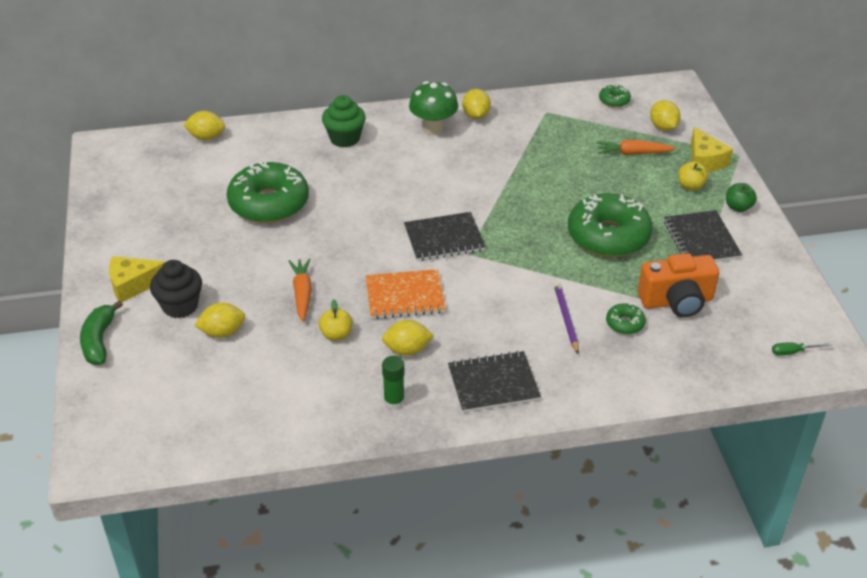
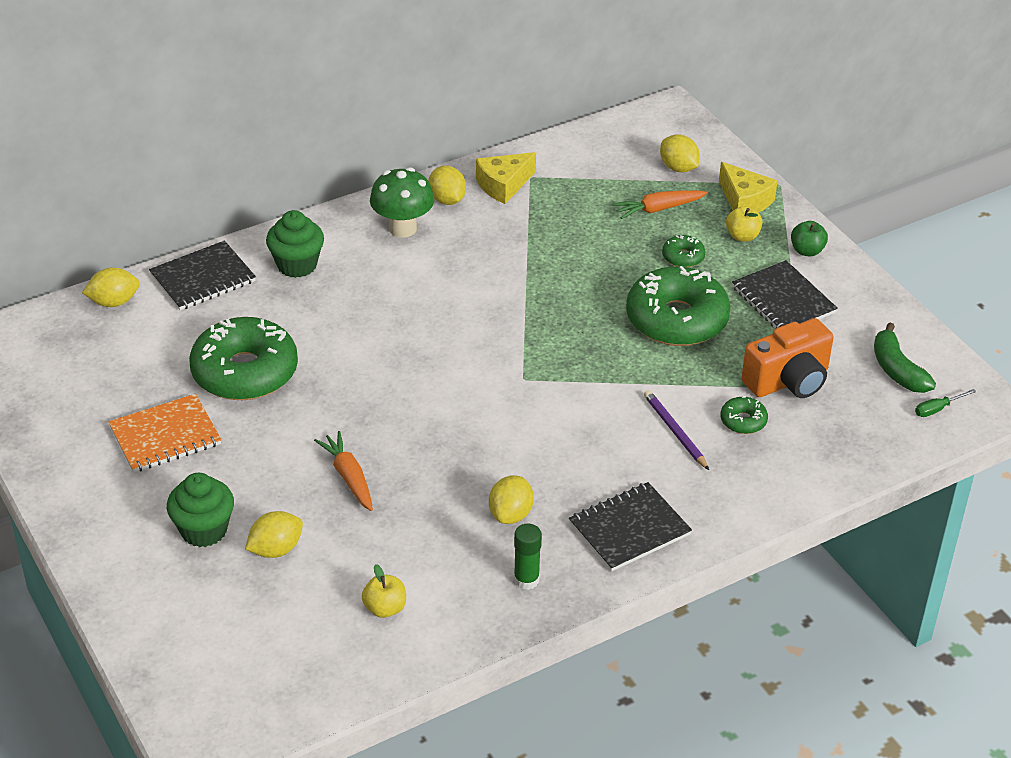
camera: 20 degrees left, 0 degrees up
green banana [80,300,123,365] -> green banana moved to [874,322,936,393]
yellow cheese [109,256,165,302] -> yellow cheese moved to [476,152,536,204]
black cupcake [150,260,202,318] -> green cupcake [167,473,234,547]
yellow apple [319,300,353,341] -> yellow apple moved to [362,564,406,618]
orange notebook [366,269,446,319] -> orange notebook moved to [108,394,221,473]
yellow lemon [382,320,434,356] -> yellow lemon turned 45 degrees counterclockwise [489,475,534,524]
black notebook [404,212,486,261] -> black notebook moved to [149,241,256,310]
green donut [599,84,631,107] -> green donut moved to [662,235,705,267]

